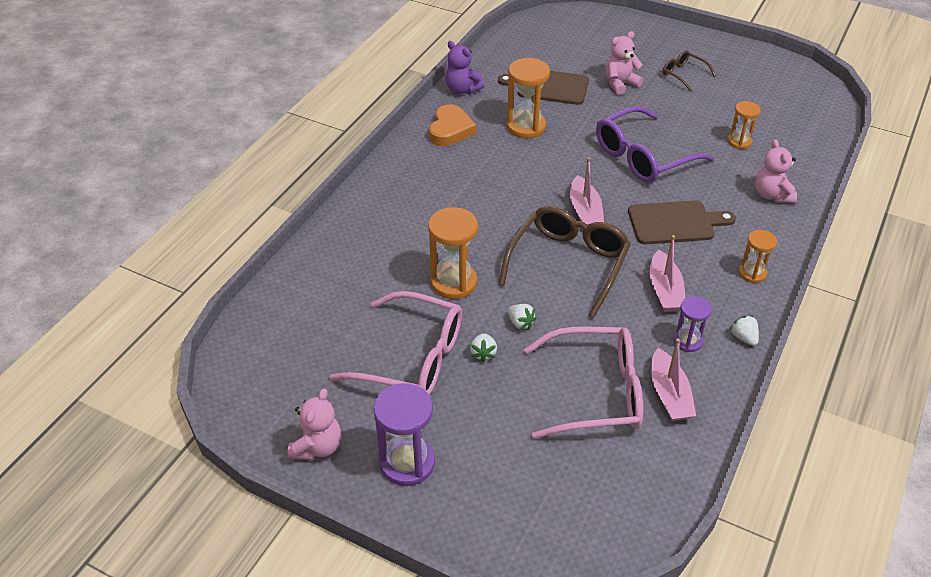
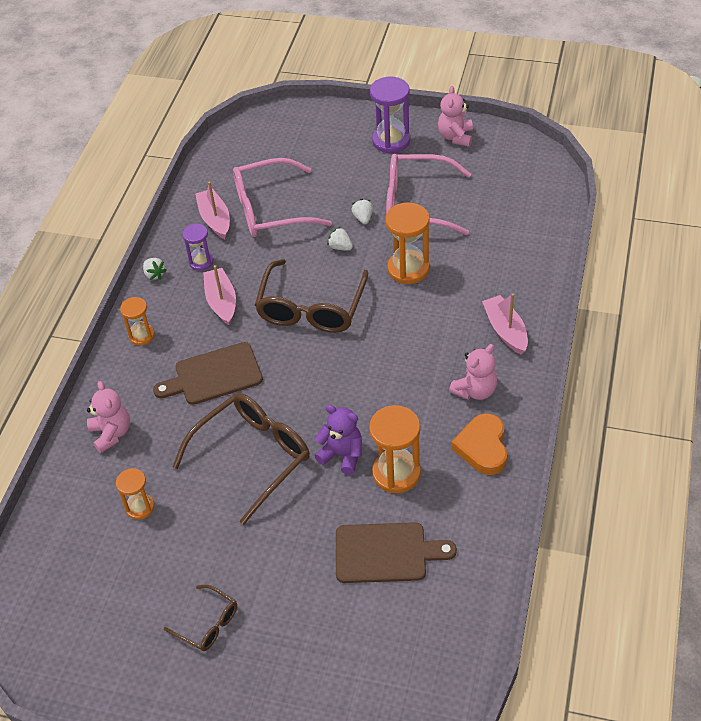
camera: 170 degrees right, 5 degrees up
purple teddy bear [445,41,485,94] -> purple teddy bear moved to [315,404,362,475]
pink boat [570,157,604,225] -> pink boat moved to [482,293,528,354]
purple glasses [596,106,714,183] -> brown glasses [173,393,310,525]
pink teddy bear [606,31,643,95] -> pink teddy bear moved to [449,344,497,400]

